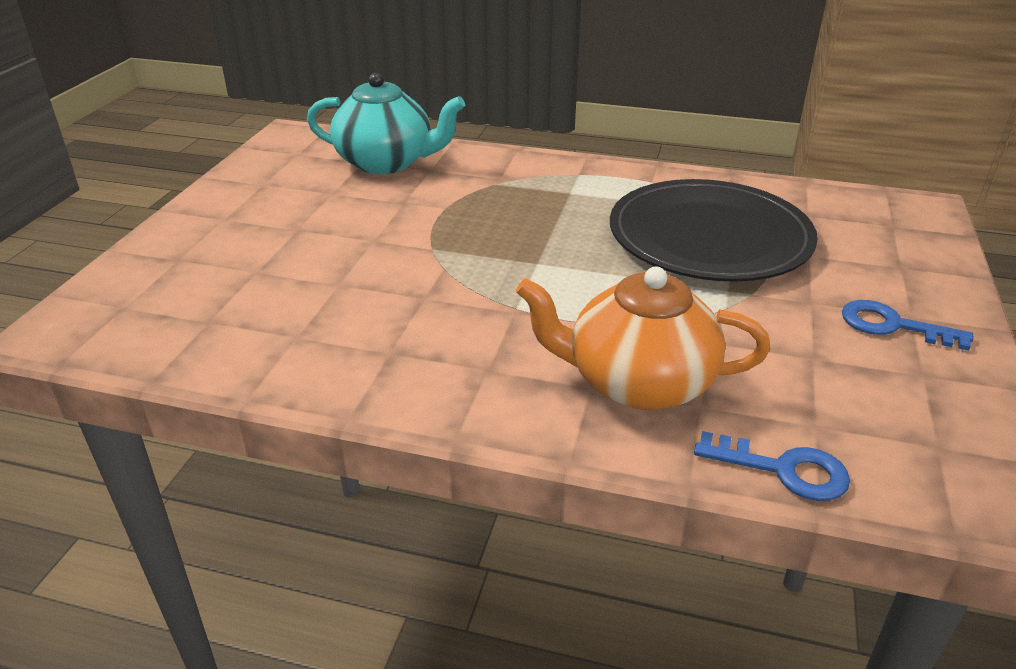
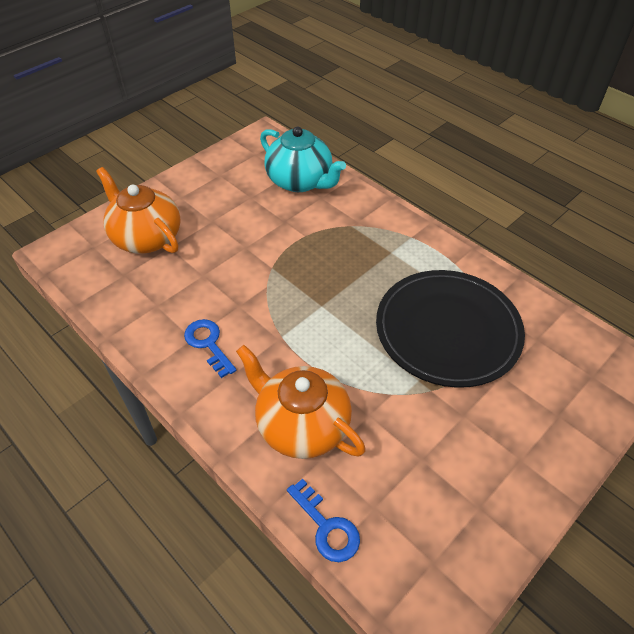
camera: 30 degrees right, 15 degrees up
blue key [842,300,974,351] -> blue key moved to [184,319,237,378]
none -> orange teapot [96,167,181,254]

